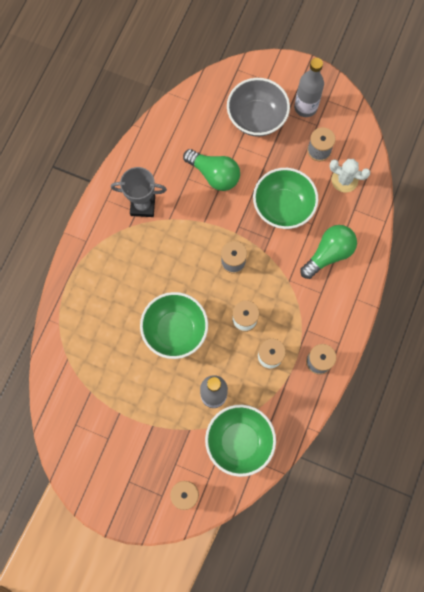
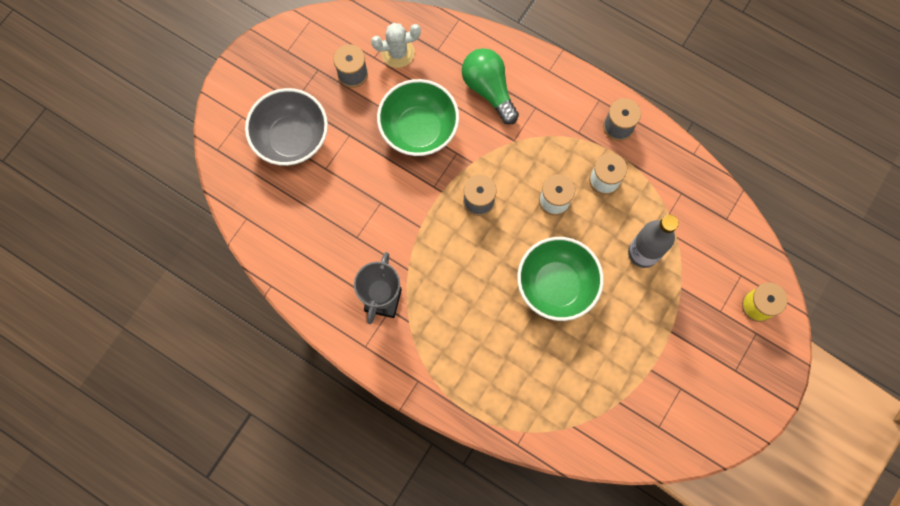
camera: 80 degrees left, 0 degrees up
green light bulb [183,149,240,191] -> none
green bowl [205,405,276,477] -> none
grey bottle [294,58,324,117] -> none
white cactus [329,159,370,192] -> white cactus turned 45 degrees clockwise [371,23,421,68]

